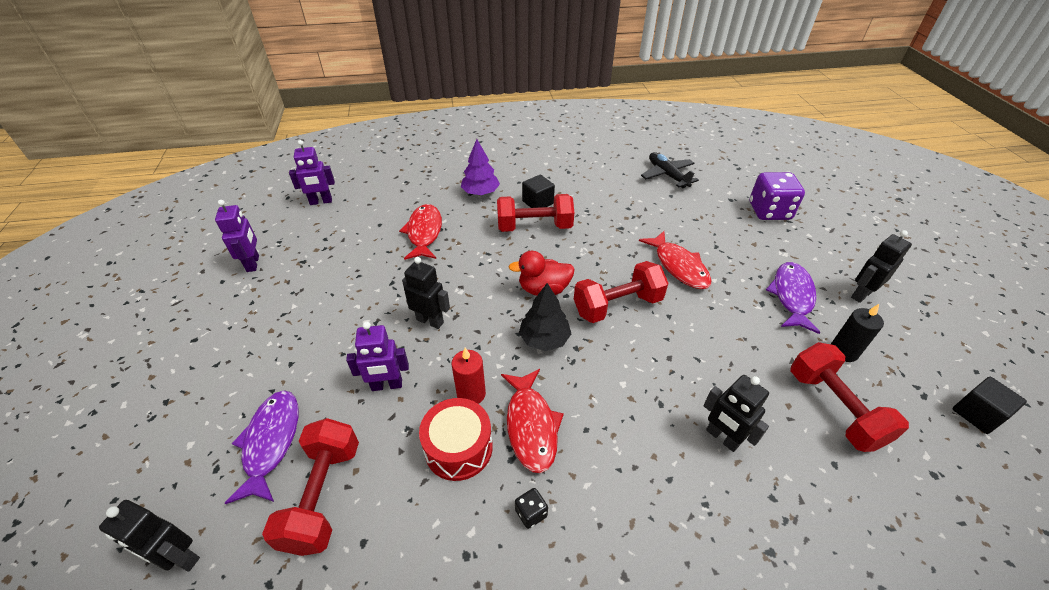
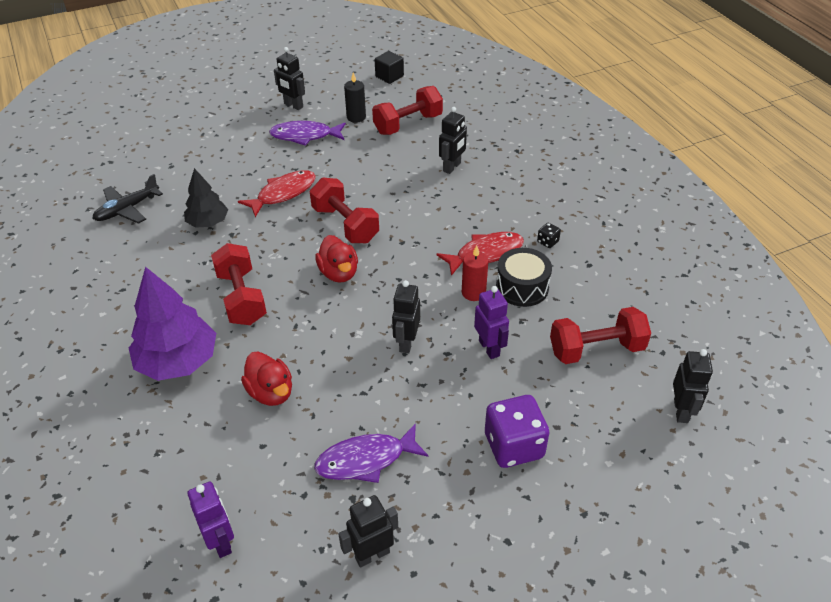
camera: 105 degrees left, 0 degrees up
purple robot [215,200,259,272] -> black robot [339,495,398,568]
purple fish [225,390,298,504] -> purple fish moved to [314,423,429,483]
red fish [399,204,442,260] -> red duck [241,351,292,406]
red drum [419,398,493,481] -> black drum [496,248,552,307]
purple tree [461,139,500,195] -> purple tree [129,267,216,381], size x1.65
black tree [519,283,571,351] -> black tree moved to [184,168,228,228]
black cube [522,175,555,208] -> none
purple dice [750,172,805,220] -> purple dice moved to [485,395,549,468]

